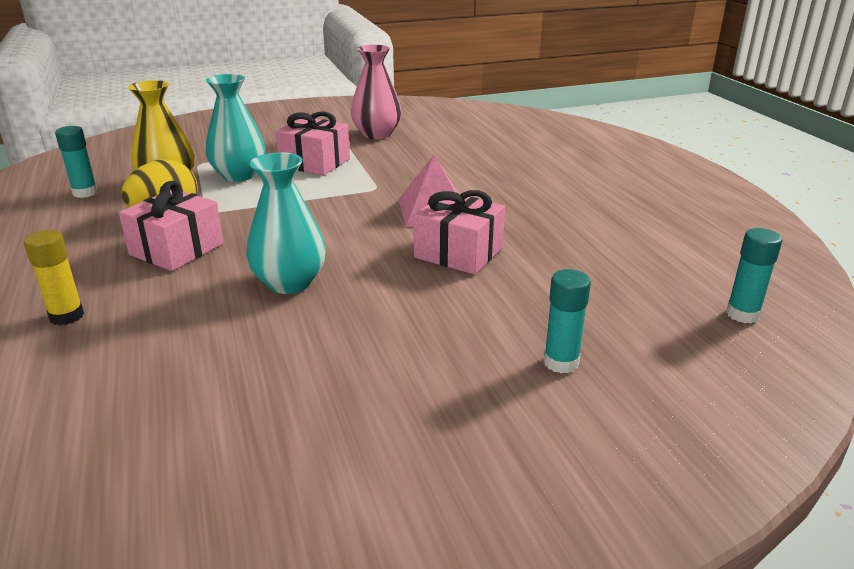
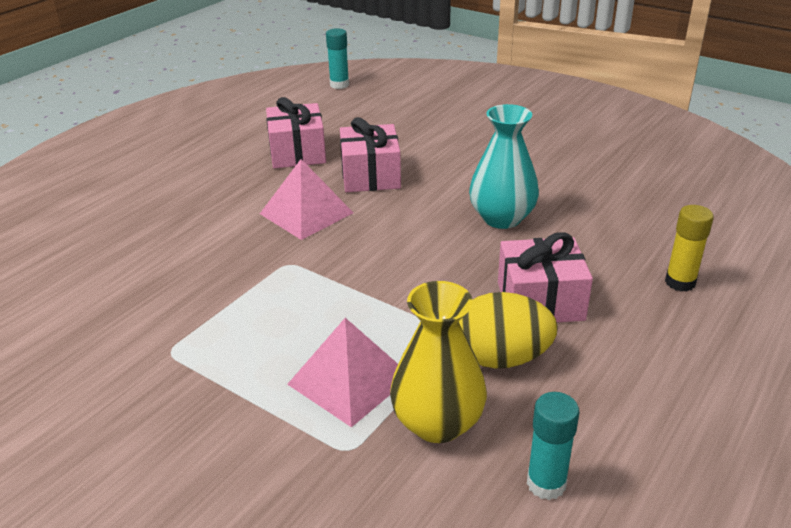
camera: 125 degrees left, 5 degrees up
turquoise vase [206,74,265,182] -> pink pyramid [287,318,398,427]
pink gift [276,112,350,175] -> pink gift moved to [266,97,326,168]
pink vase [351,45,401,139] -> none
turquoise glue stick [543,269,591,373] -> none

